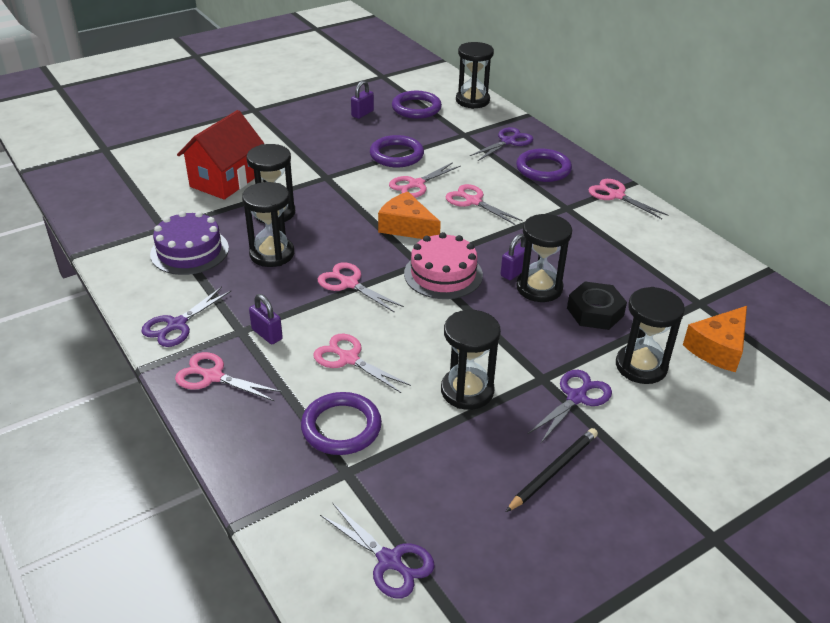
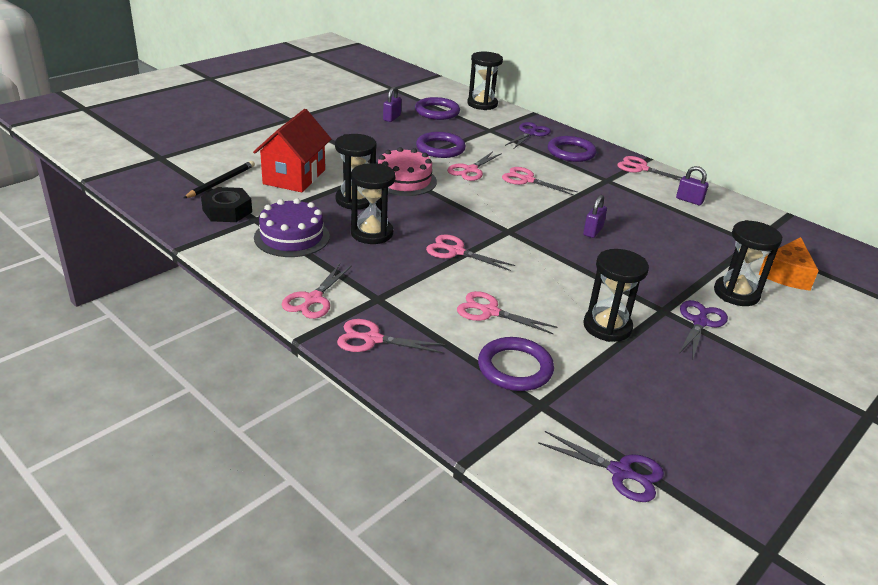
camera: 15 degrees left, 5 degrees down
purple scissors [141,287,232,347] -> pink scissors [282,264,352,319]
purple padlock [249,294,283,344] -> purple padlock moved to [676,166,709,205]
orange cheese [378,192,441,239] -> none
pink cake [404,232,483,299] -> pink cake moved to [378,147,437,196]
black pencil [506,428,598,512] -> black pencil moved to [184,161,255,198]
black hourglass [516,214,572,302] -> none
black nut [567,282,627,330] -> black nut moved to [201,187,252,222]

